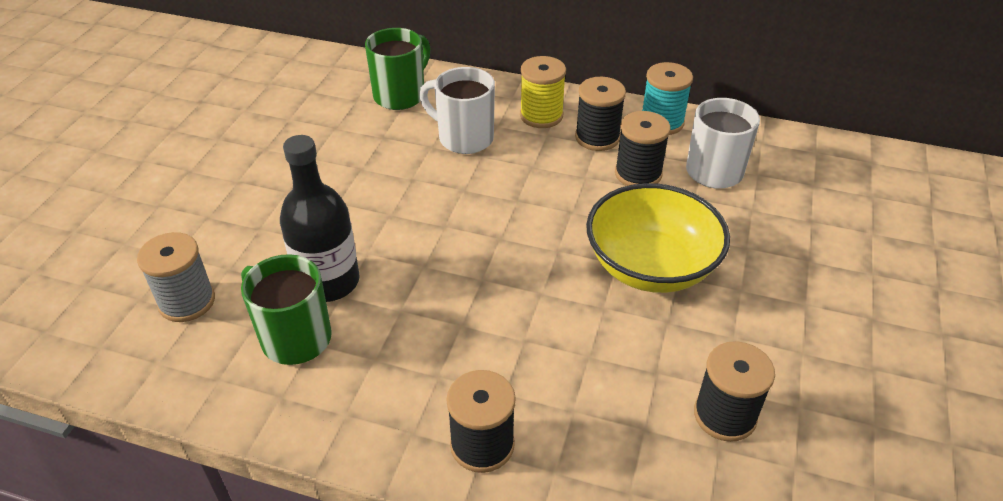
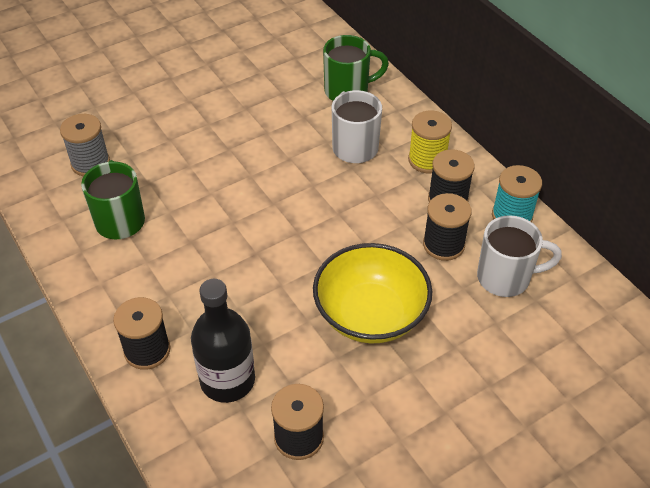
camera: 40 degrees right, 5 degrees up
black bottle [280,135,360,302] -> black bottle moved to [191,279,255,403]

